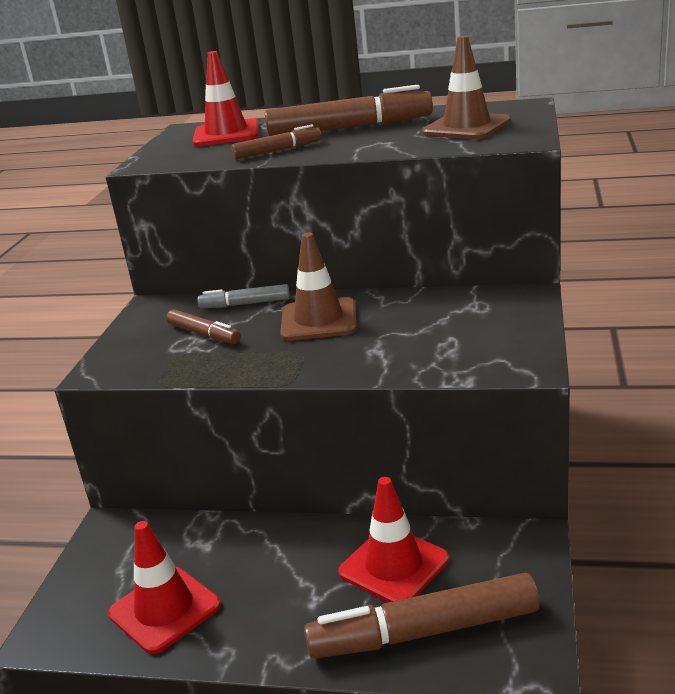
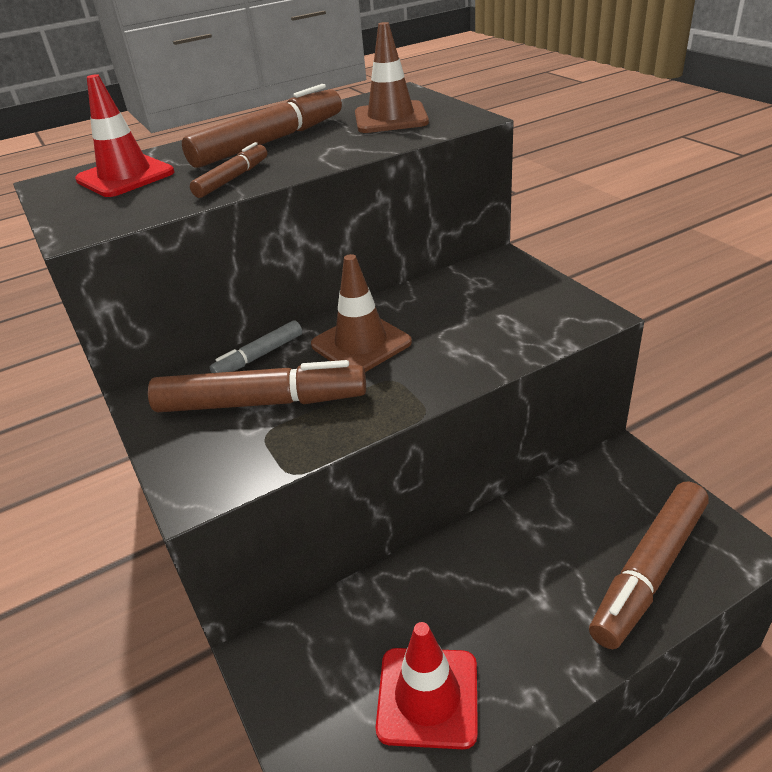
camera: 40 degrees left, 10 degrees up
brown marker [166,309,241,344] -> brown marker [148,360,366,412], size x1.90
red traffic cone [338,477,449,603] -> none

